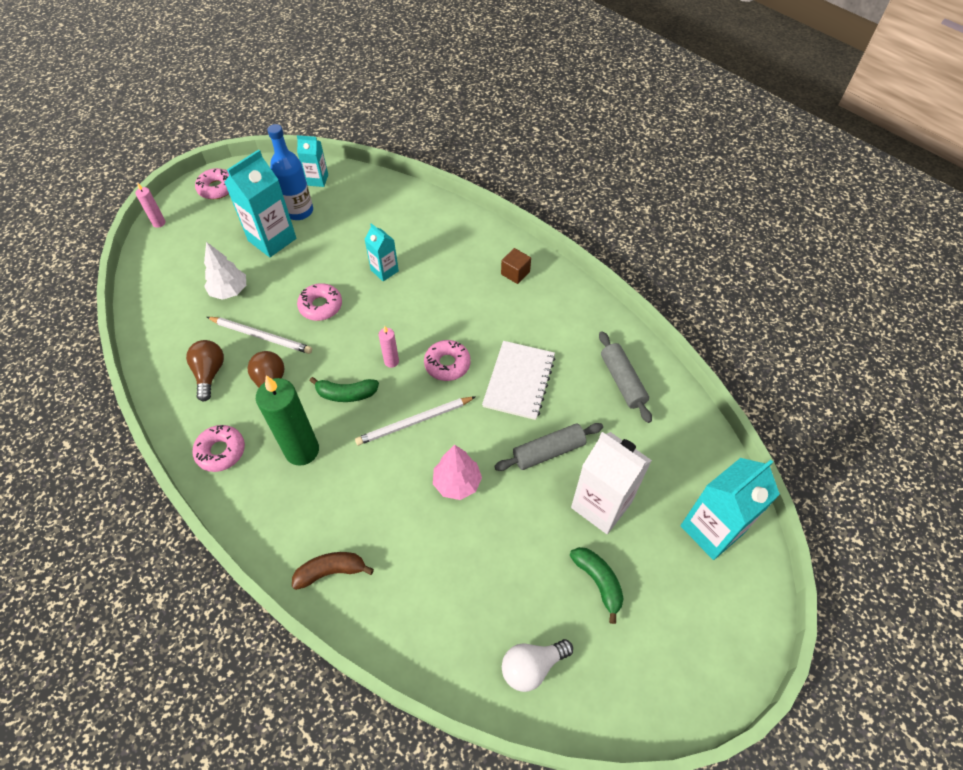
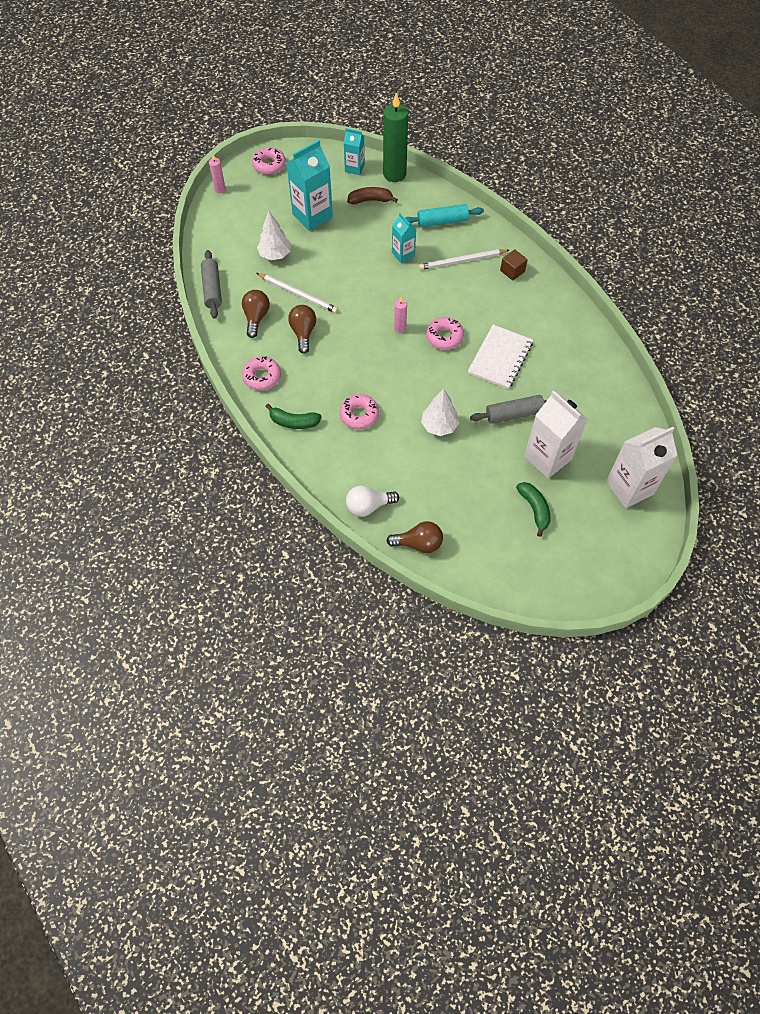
camera: 10 degrees right, 5 degrees up
green candle [256,375,319,466] -> green candle moved to [383,93,408,182]
blue bottle [267,124,313,220] -> none
brown banana [292,552,374,590] -> brown banana moved to [347,187,398,204]
pink donut [297,283,342,321] -> pink donut moved to [340,394,379,429]
green banana [310,377,379,402] -> green banana moved to [265,404,322,429]
white pencil [355,396,476,445] -> white pencil moved to [419,249,509,270]
pink tree [433,445,482,500] -> white tree [421,389,459,436]
white light bulb [502,639,573,692] -> white light bulb moved to [346,486,399,517]
grey rolling pin [599,331,652,423] -> grey rolling pin moved to [201,250,222,318]
turquoise carton [680,458,780,560] -> white carton [606,427,677,508]
none -> brown light bulb [387,521,443,553]
none -> turquoise rolling pin [405,204,484,227]

